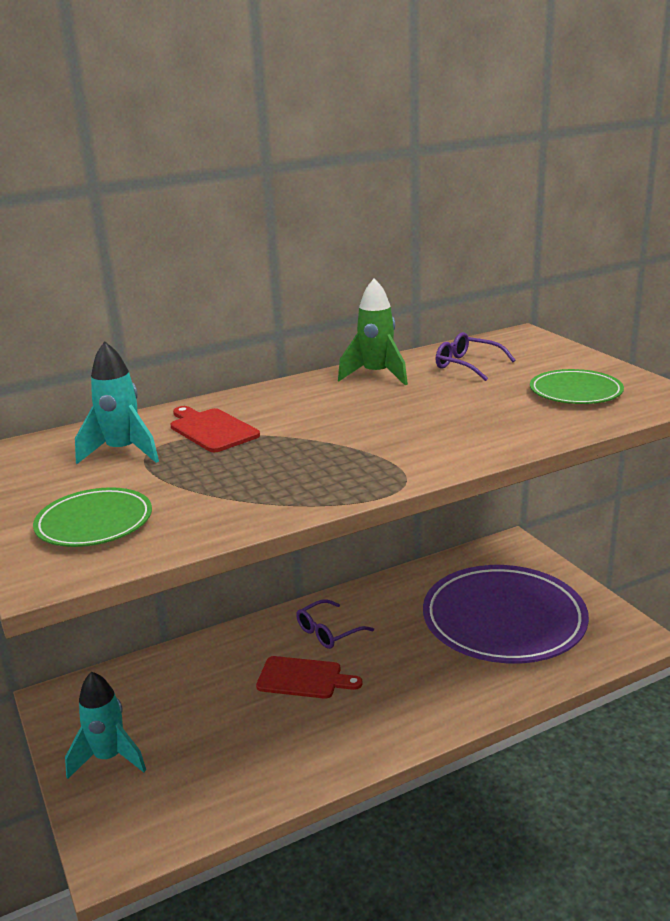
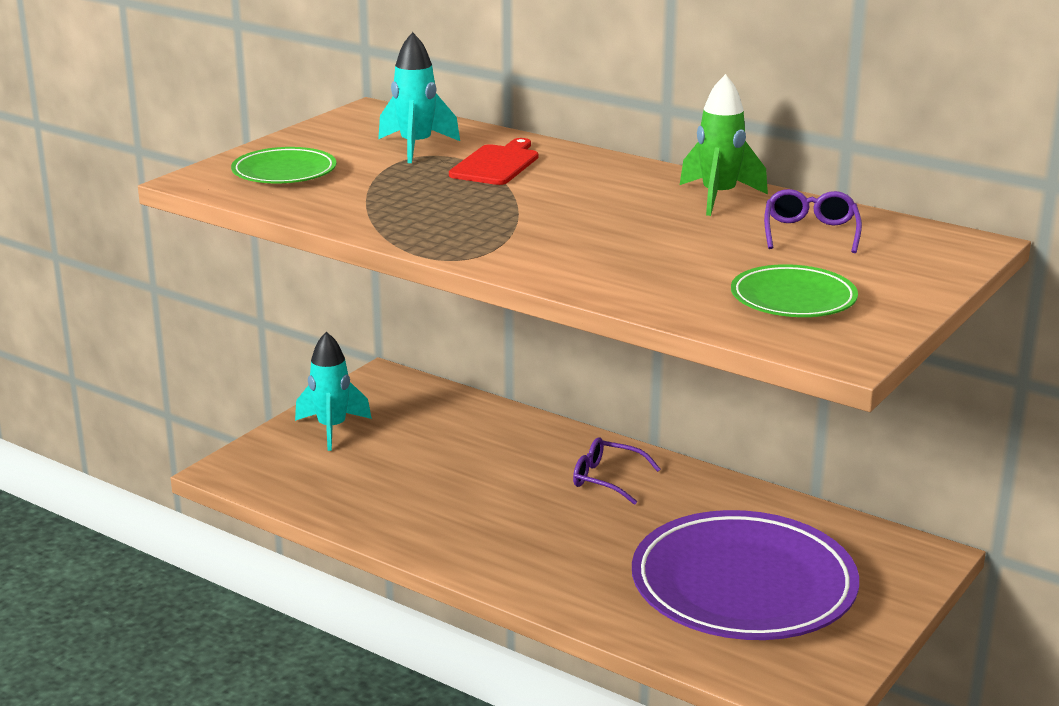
camera: 60 degrees right, 0 degrees up
red cutting board [256,656,362,699] -> none

